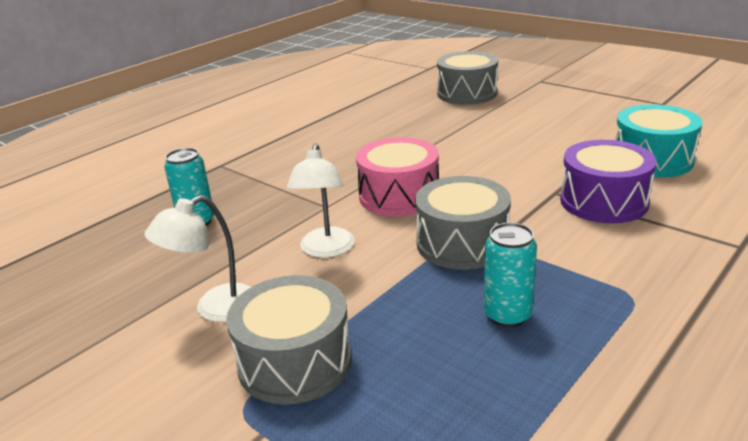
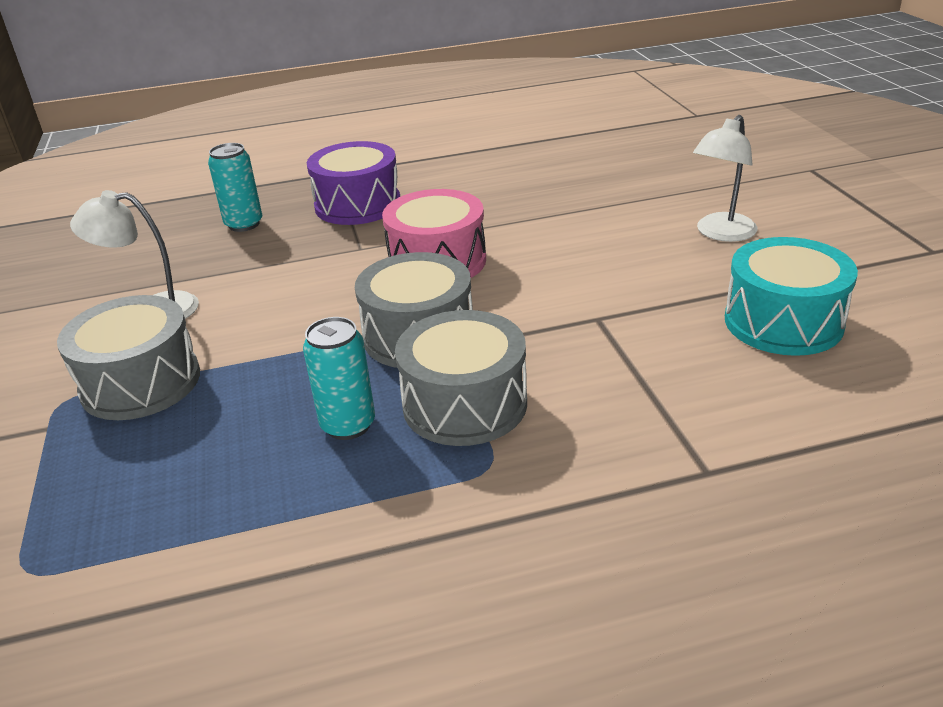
camera: 35 degrees right, 5 degrees up
white lamp [287,143,355,258] -> white lamp moved to [693,115,757,242]
grey drum [437,51,498,105] -> grey drum moved to [395,310,527,446]
purple drum [560,140,656,223] -> purple drum moved to [307,141,400,225]

